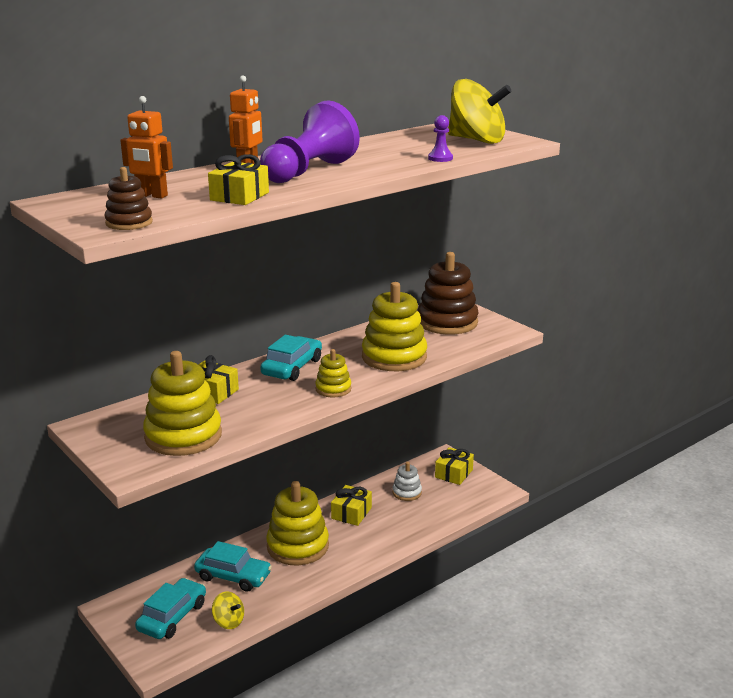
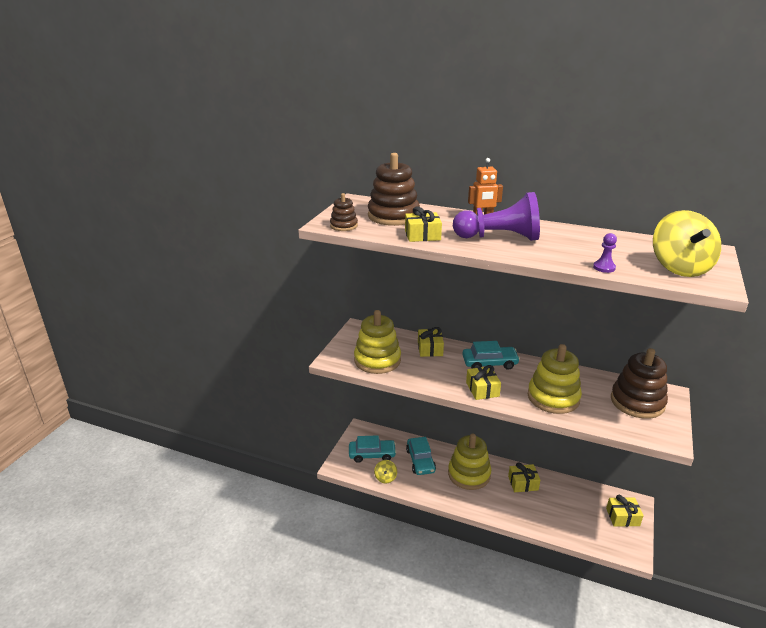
camera: 60 degrees right, 5 degrees up
orange robot [120,96,173,198] -> brown stacking toy [368,153,420,226]
yellow stacking toy [315,349,351,398] -> yellow gift [466,365,501,400]
white stacking toy [392,462,422,501] -> none

